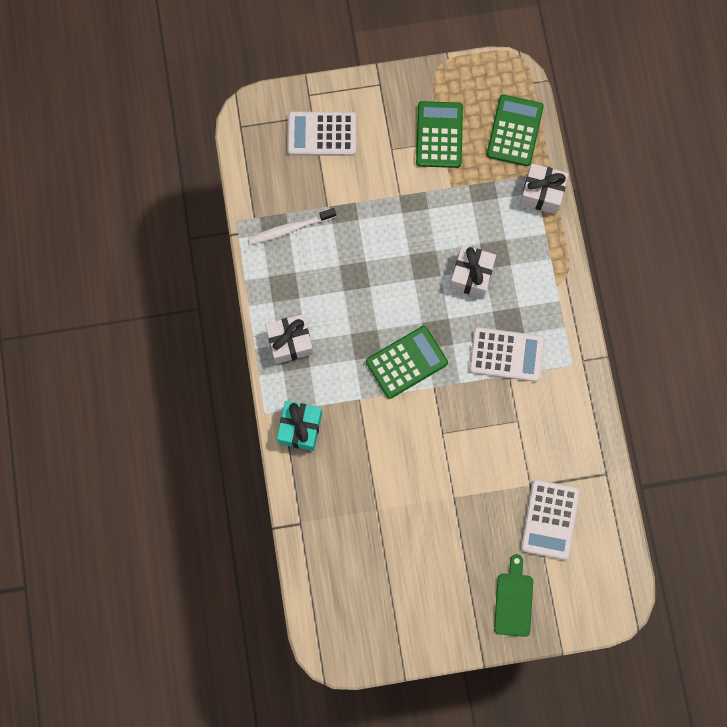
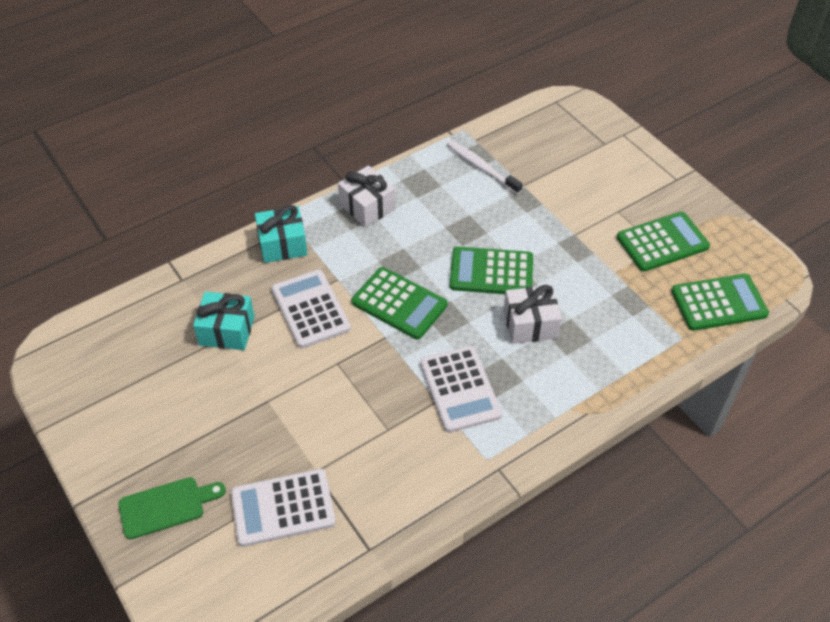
camera: 65 degrees right, 25 degrees down
white calculator [287,112,356,156] -> white calculator moved to [271,270,351,348]
white gift [520,163,569,214] -> none
none -> turquoise gift [193,292,255,350]
none -> green calculator [450,247,533,294]

